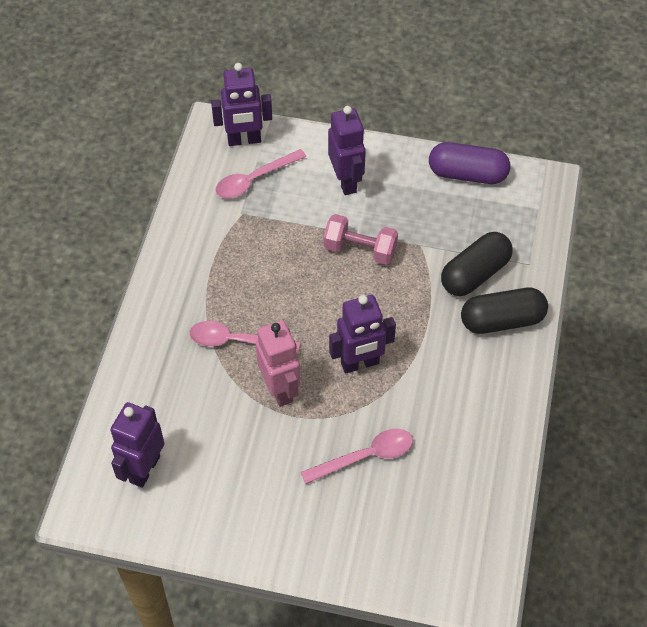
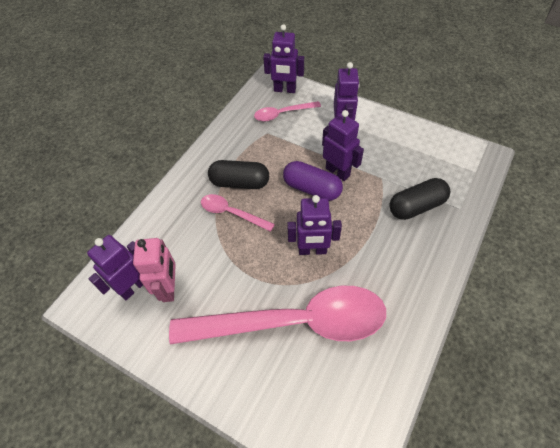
camera: 20 degrees right, 0 degrees up
pink robot [256,320,300,407] -> pink robot moved to [133,238,176,302]
pink spoon [301,429,413,484] -> pink spoon [169,286,386,344], size x2.29
pink dumbbell [323,214,398,265] -> purple robot [322,110,364,181]
purple capsule [429,142,510,184] -> purple capsule moved to [283,161,343,201]
black capsule [461,288,548,334] -> black capsule moved to [208,160,269,189]

